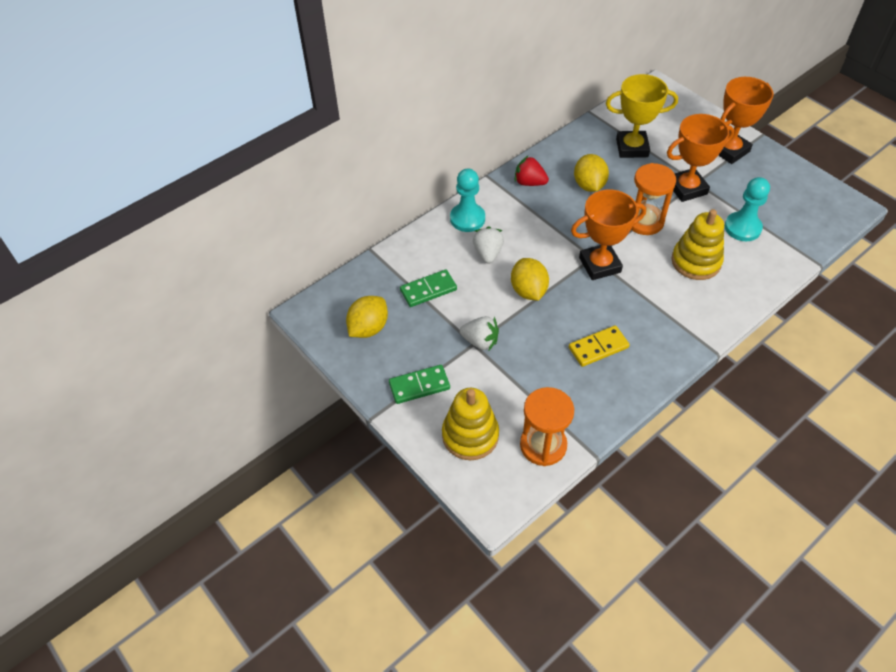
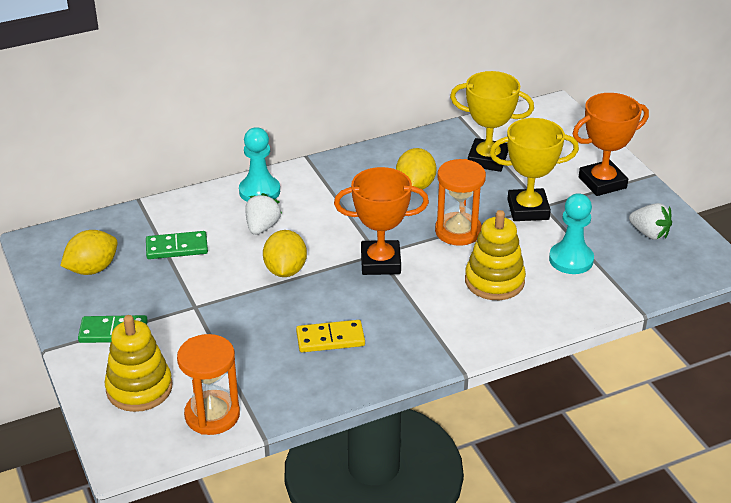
camera: 15 degrees right, 15 degrees down
white strawberry [460,316,499,350] -> white strawberry moved to [629,203,672,240]
red strawberry [515,155,549,186] -> none
orange trophy [667,114,734,202] -> yellow trophy [490,118,579,221]

